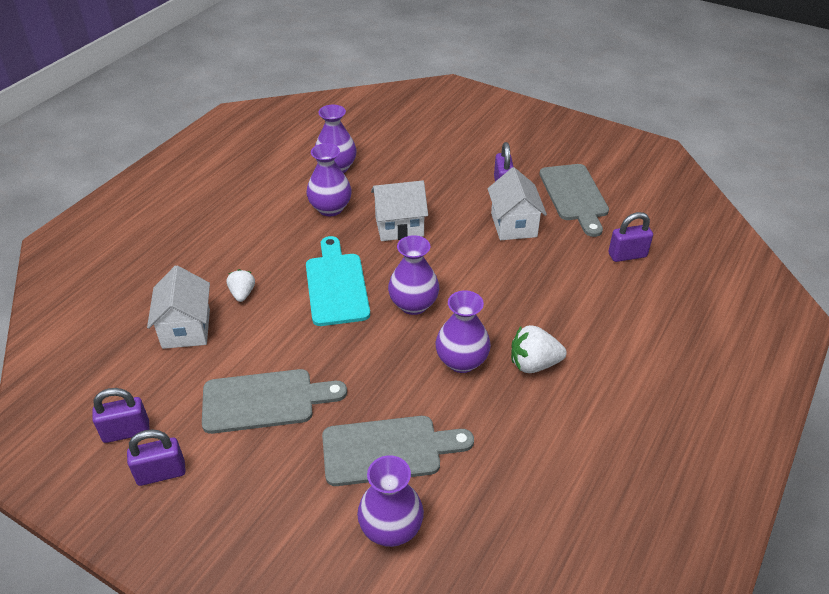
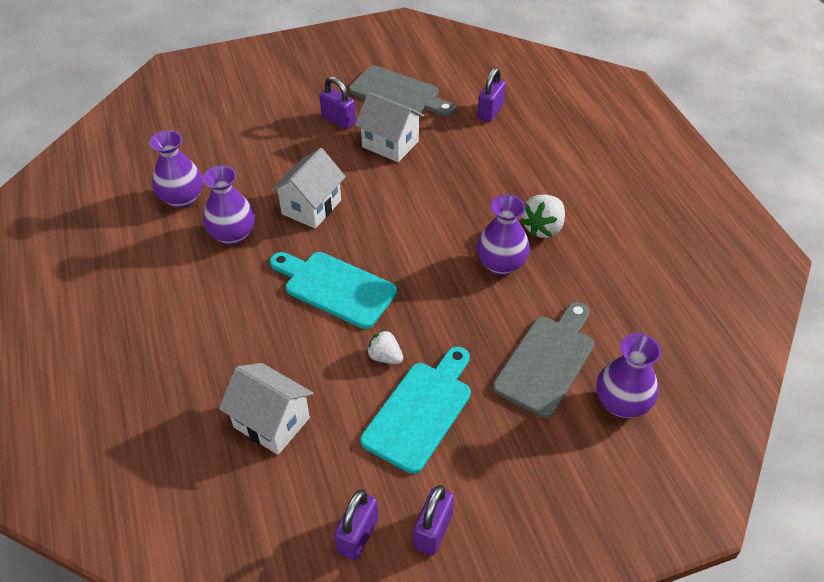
camera: 50 degrees left, 5 degrees up
grey cutting board [202,369,347,434] -> turquoise cutting board [360,347,471,474]
white strawberry [227,269,255,302] -> white strawberry moved to [367,330,403,364]
purple vase [388,235,439,315] -> none

